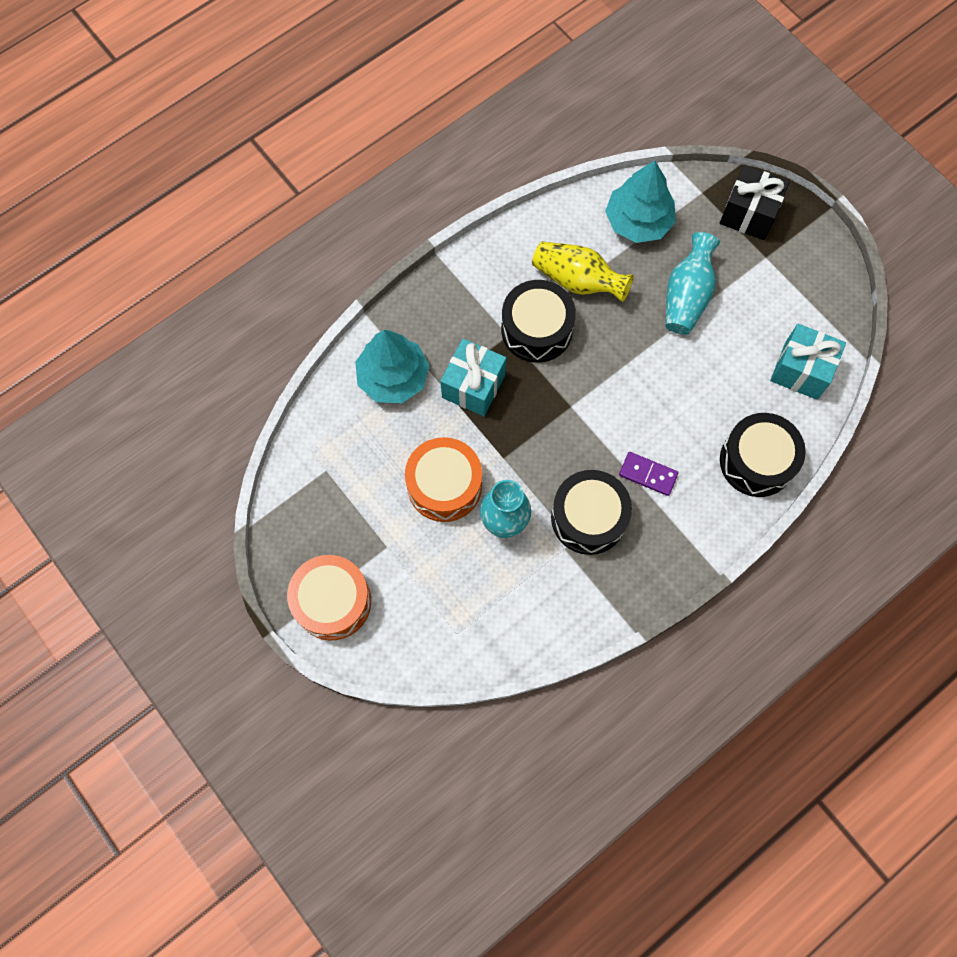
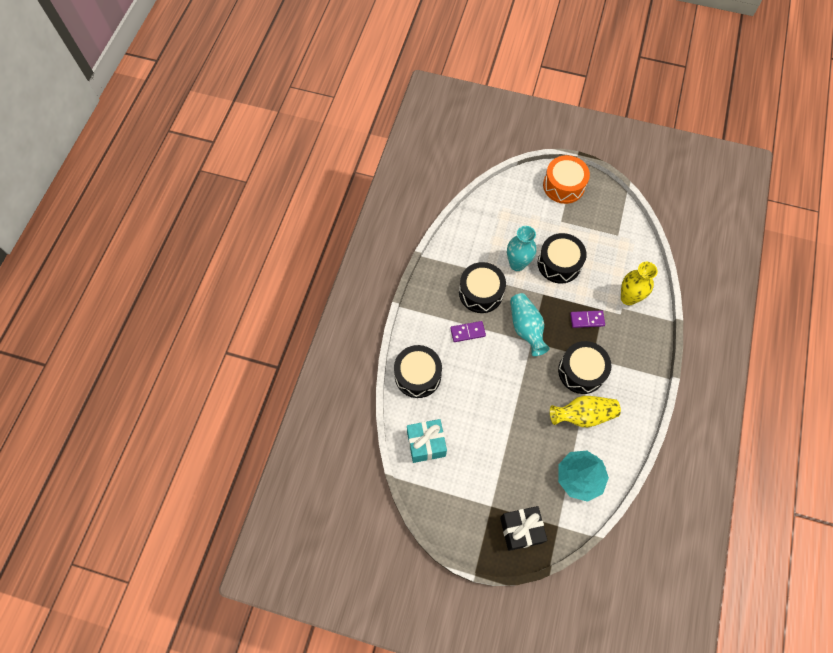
camera: 145 degrees right, 5 degrees down
turquoise tree [355,330,430,403] -> yellow vase [621,262,658,305]
orange drum [405,437,482,522] -> black drum [538,233,587,284]
turquoise gift [440,339,506,416] -> purple domino [570,311,605,328]
turquoise vase [665,232,720,335] -> turquoise vase moved to [510,293,550,356]

